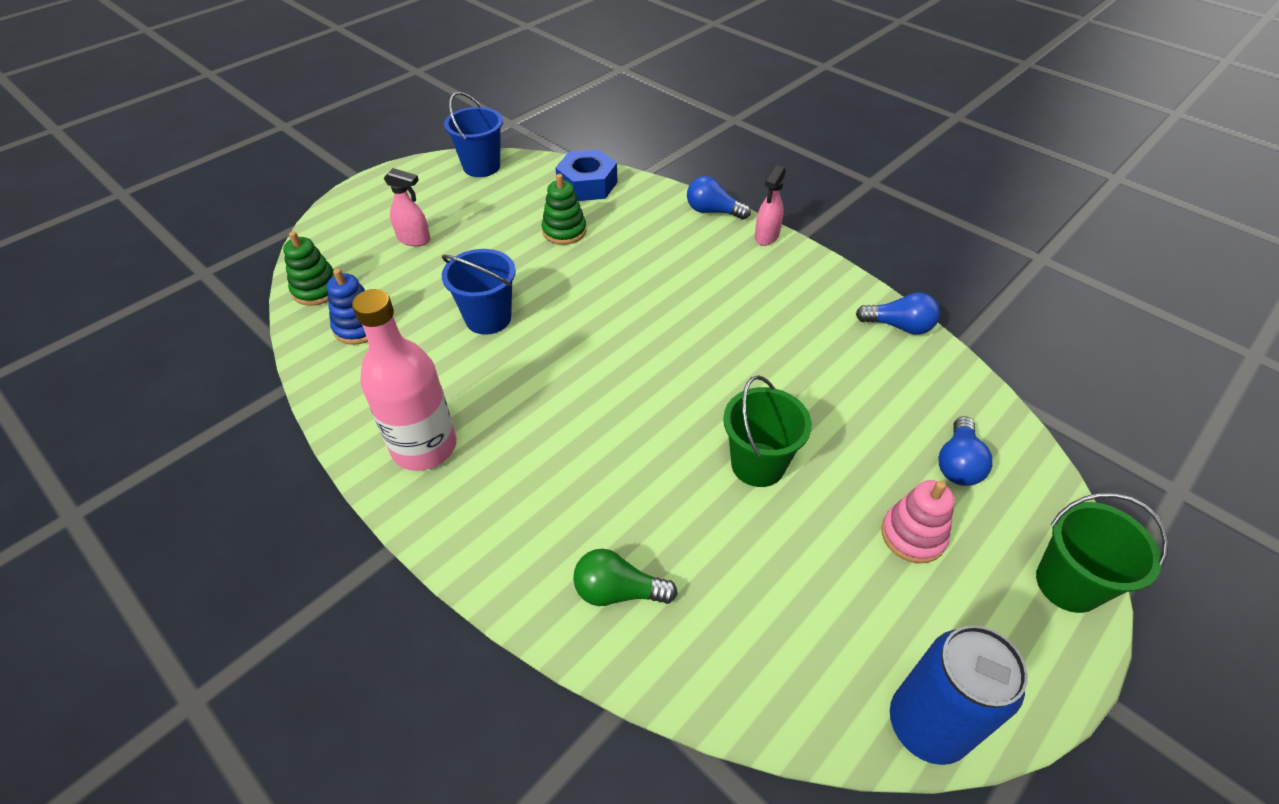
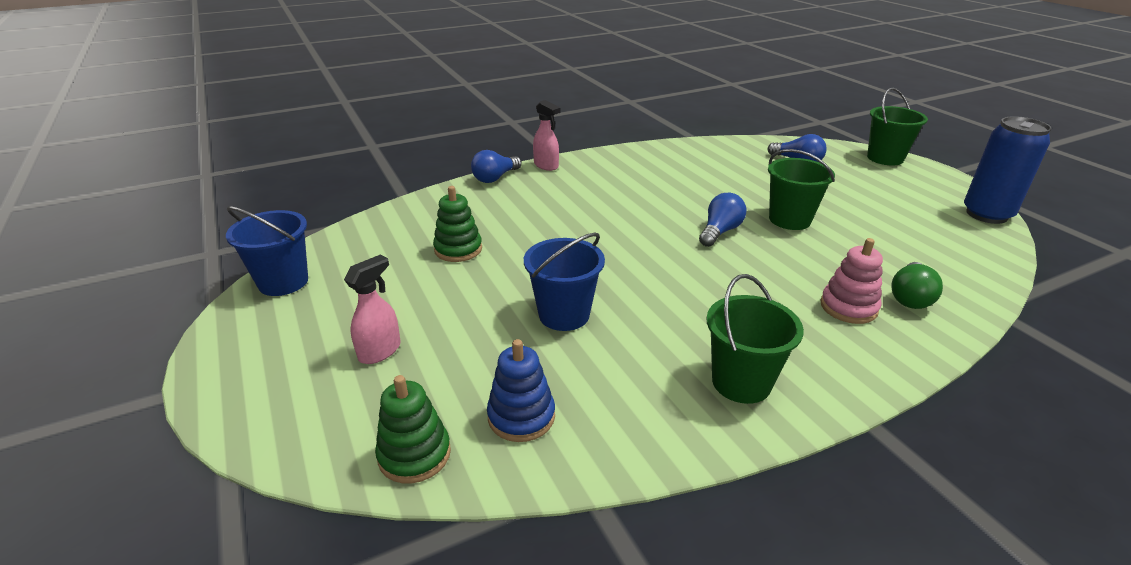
camera: 70 degrees left, 15 degrees down
pink bottle [352,289,457,471] -> green bucket [706,274,804,404]
blue nut [555,150,617,201] -> none
blue light bulb [856,292,940,335] -> blue light bulb moved to [699,193,746,247]
pink stacking toy [881,480,955,563] -> pink stacking toy moved to [820,238,883,324]

